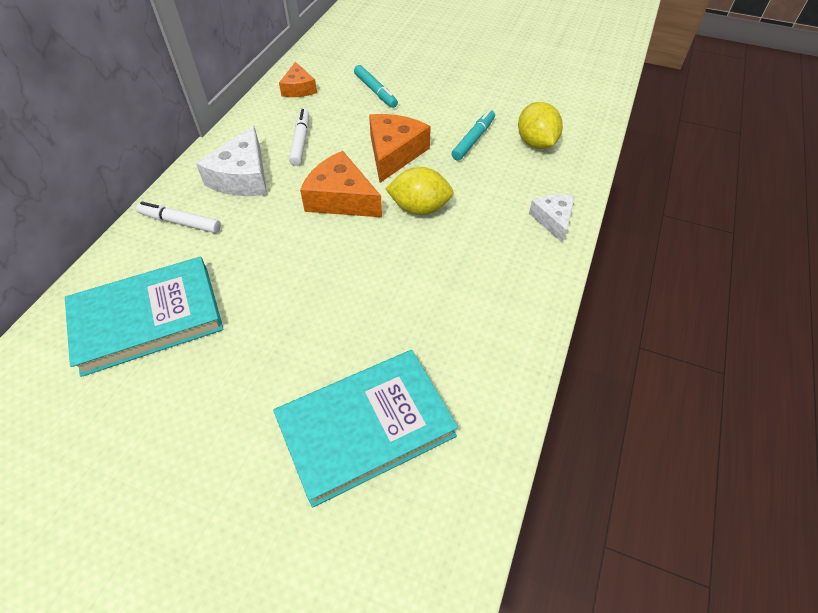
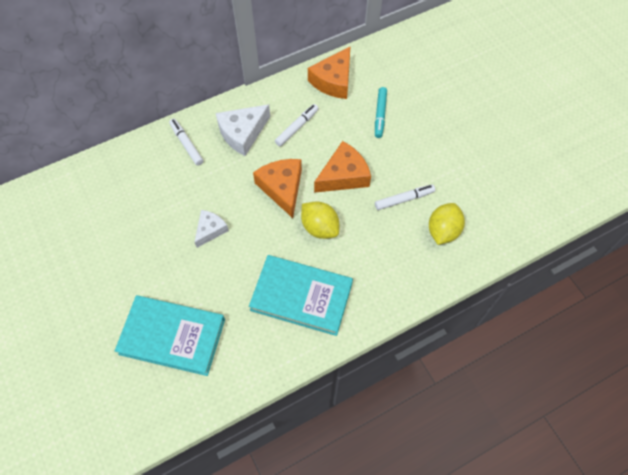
camera: 40 degrees right, 10 degrees up
turquoise book [65,257,223,377] -> turquoise book moved to [249,255,353,336]
orange cheese [279,62,317,97] -> orange cheese [308,46,351,99], size x1.61
turquoise marker [452,110,495,160] -> white marker [375,185,435,210]
white cheese [529,194,575,243] -> white cheese moved to [195,210,229,248]

